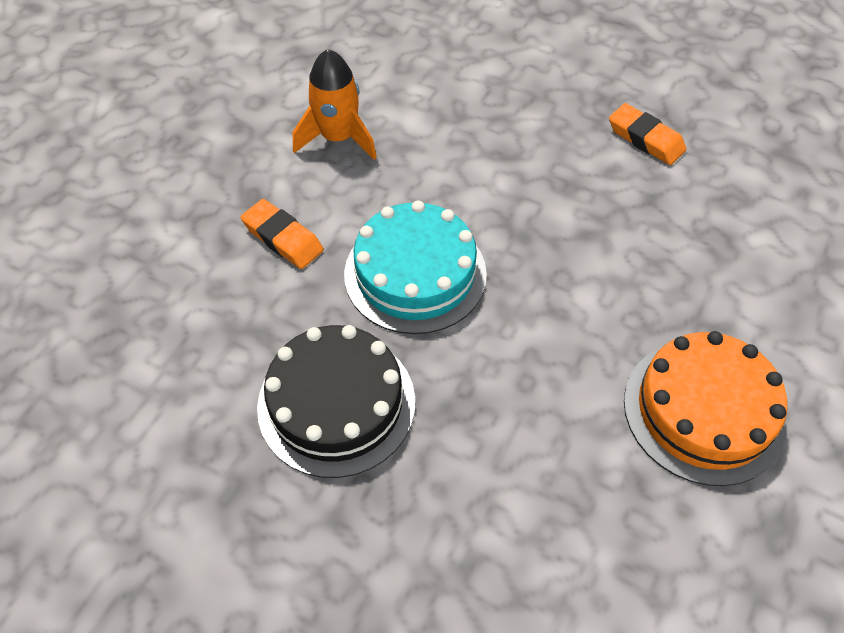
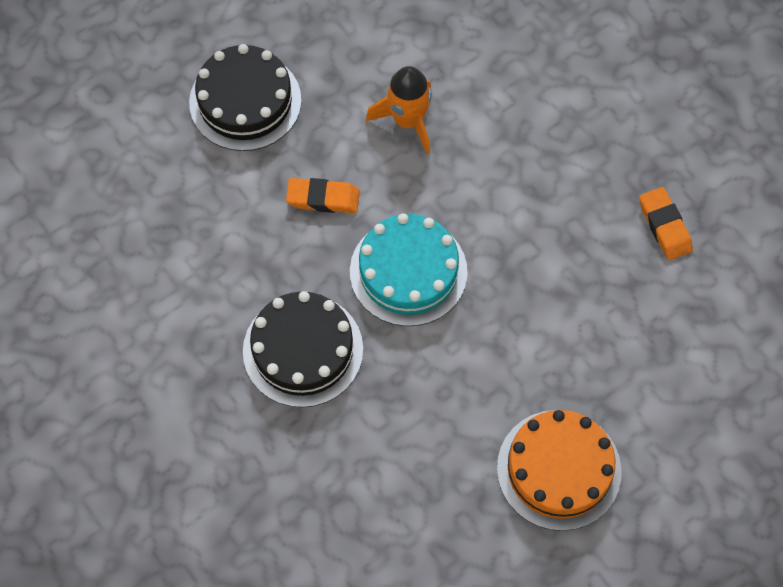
camera: 25 degrees right, 10 degrees up
orange eraser [241,199,324,269] -> orange eraser turned 60 degrees counterclockwise [286,178,360,213]
none -> black cake [189,44,301,151]

